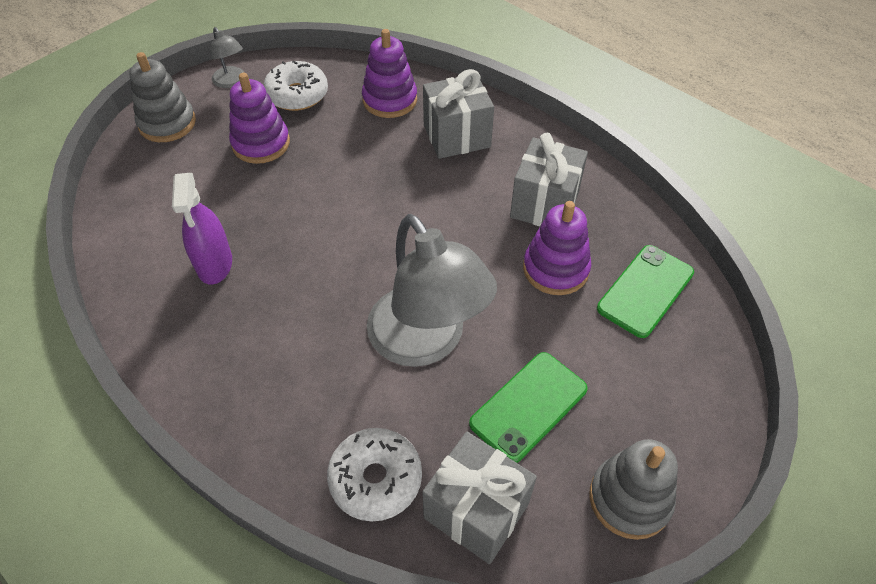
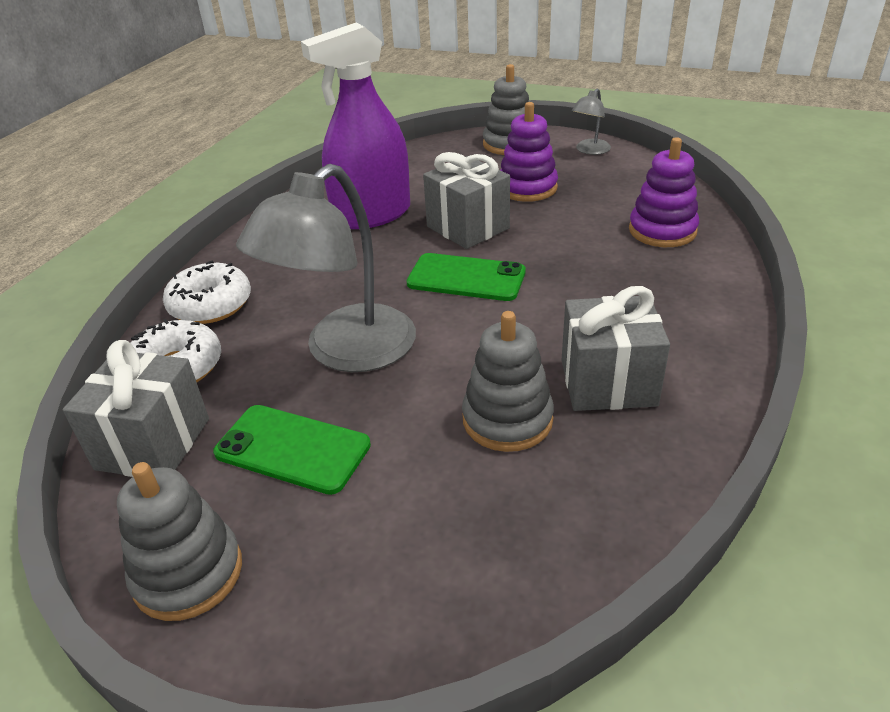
camera: 70 degrees right, 15 degrees down
purple spray bottle [172,173,232,284] -> purple spray bottle [301,23,410,229], size x1.59
white donut [263,60,328,111] -> white donut moved to [163,261,251,324]
grey gift [423,69,494,159] -> grey gift moved to [423,152,510,249]
purple stacking toy [523,201,591,295] -> grey stacking toy [462,311,554,452]
green phone [597,245,694,338] -> green phone moved to [406,253,526,301]

